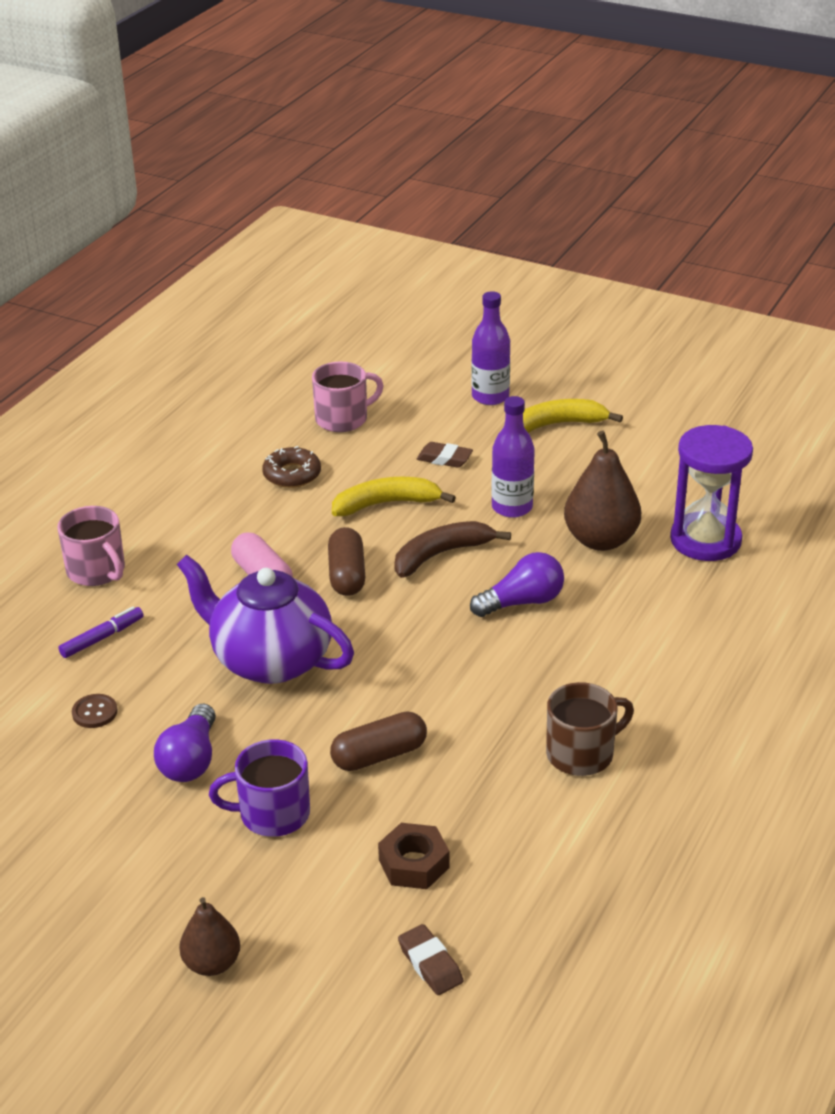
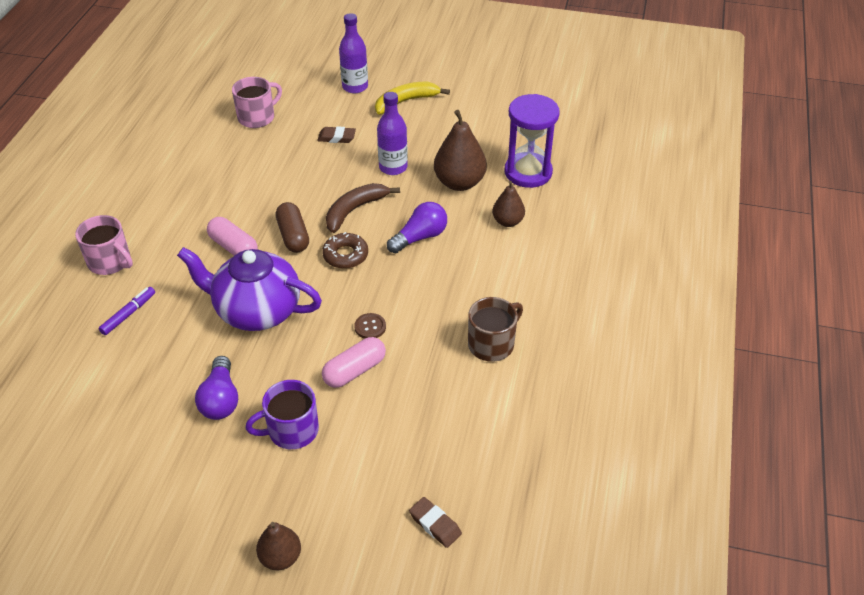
camera: 15 degrees left, 10 degrees up
brown button [72,694,117,728] -> brown button moved to [354,313,386,339]
brown donut [262,446,321,488] -> brown donut moved to [322,232,368,269]
brown capsule [330,711,427,771] -> pink capsule [322,337,386,388]
yellow banana [332,477,456,516] -> none
brown nut [378,823,450,889] -> none
none -> brown pear [492,181,525,227]

